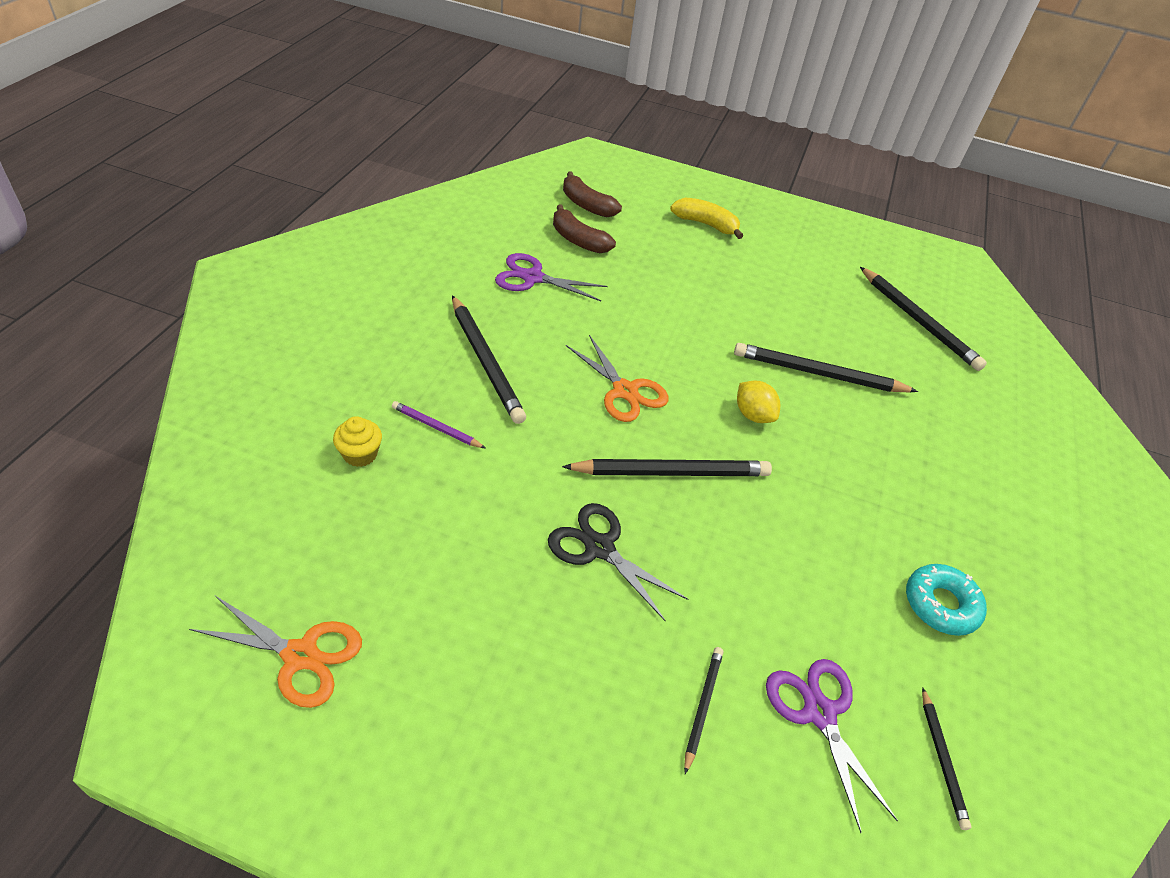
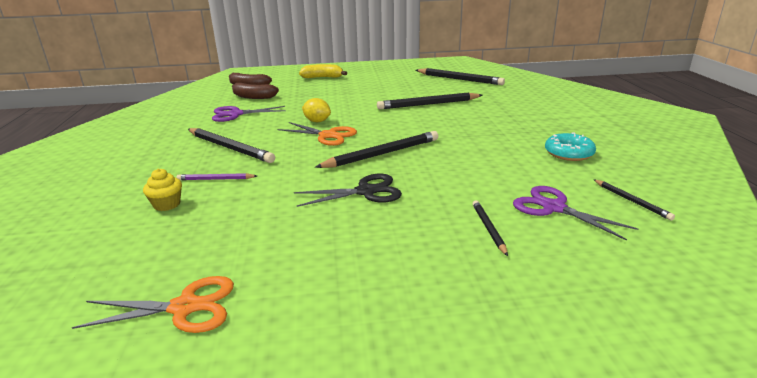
camera: 20 degrees left, 20 degrees down
black scissors [548,503,688,621] -> black scissors turned 150 degrees clockwise [294,174,402,207]
yellow lemon [737,381,780,423] -> yellow lemon moved to [302,98,331,122]

